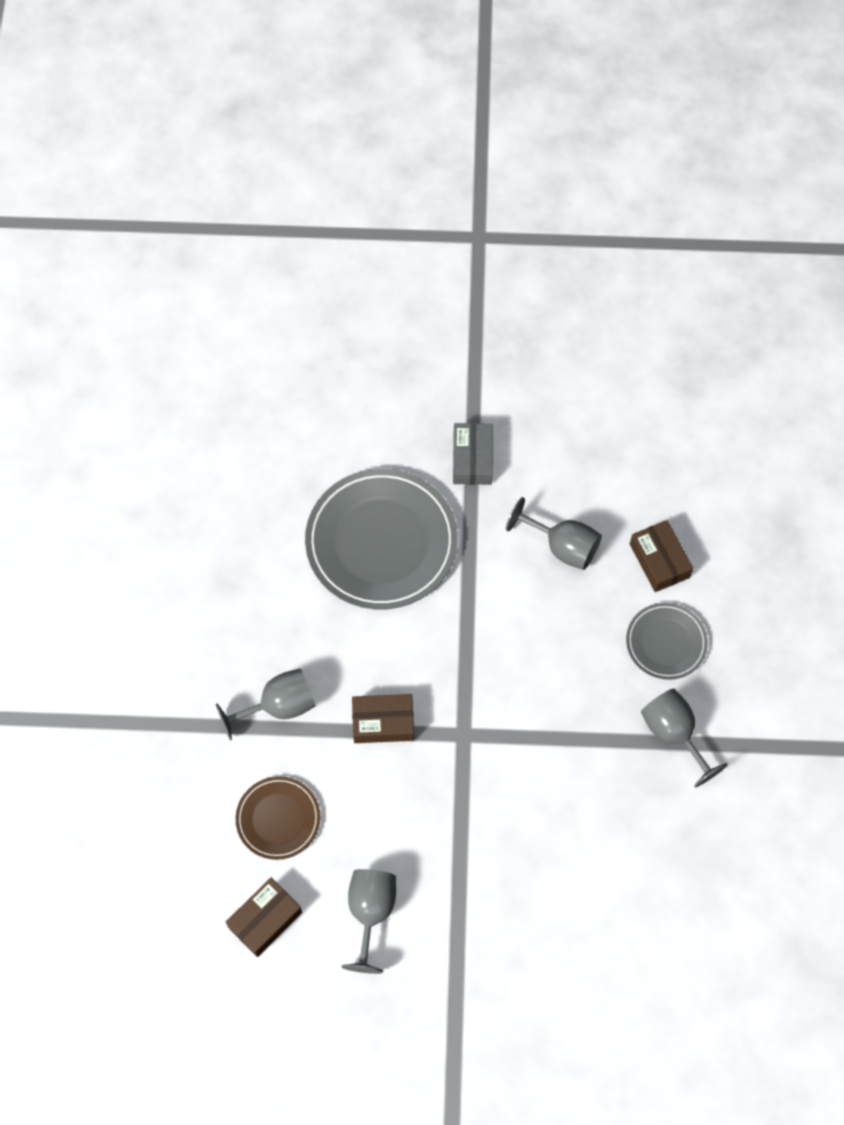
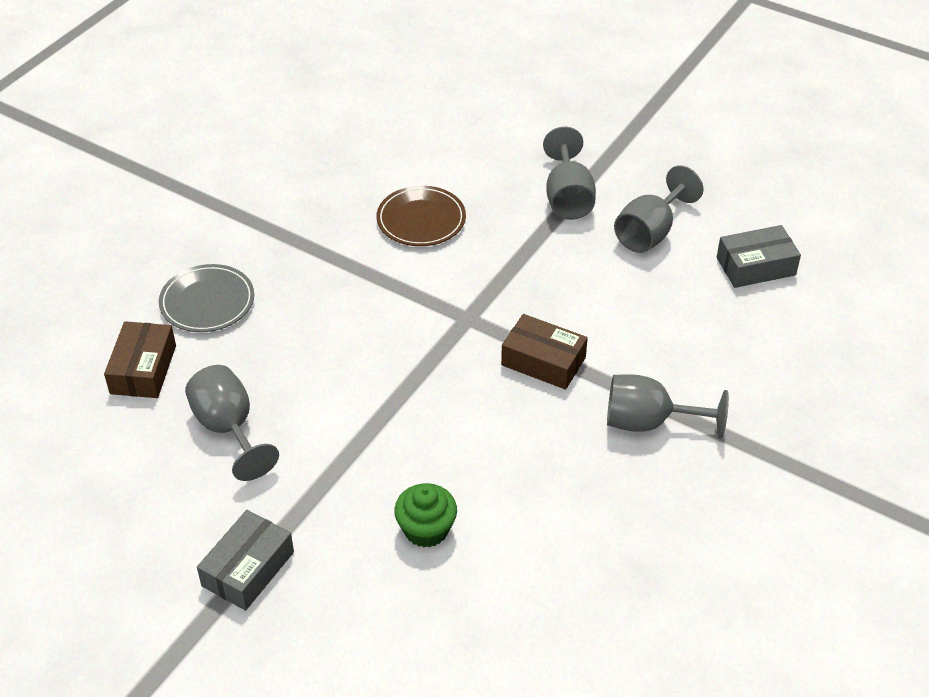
camera: 150 degrees left, 20 degrees down
brown box [226,878,302,957] -> grey box [717,225,801,288]
brown plate [236,776,320,860] -> brown plate moved to [377,186,466,246]
grey plate [305,469,458,609] -> green cupcake [394,483,457,548]
grey goblet [641,688,728,787] -> grey goblet moved to [543,127,596,220]

